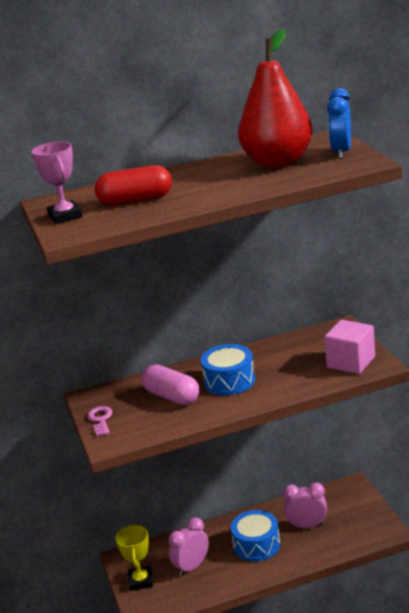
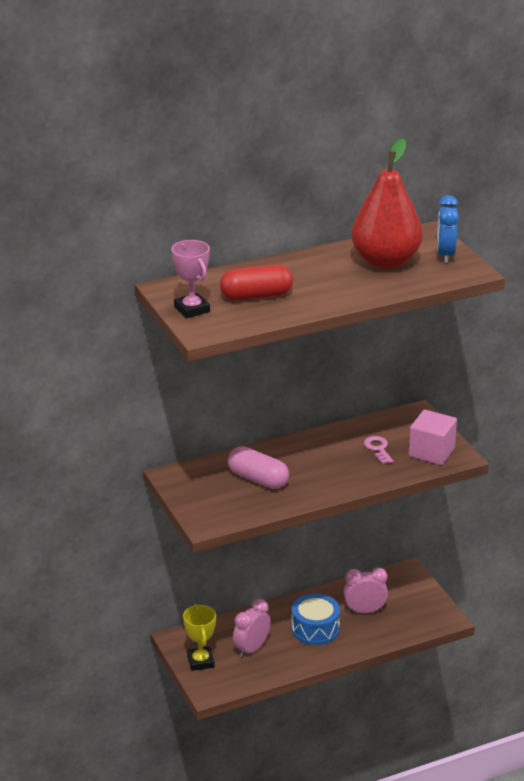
camera: 10 degrees left, 5 degrees up
pink key [87,406,112,436] -> pink key moved to [364,436,393,464]
blue drum [201,344,255,395] -> none

